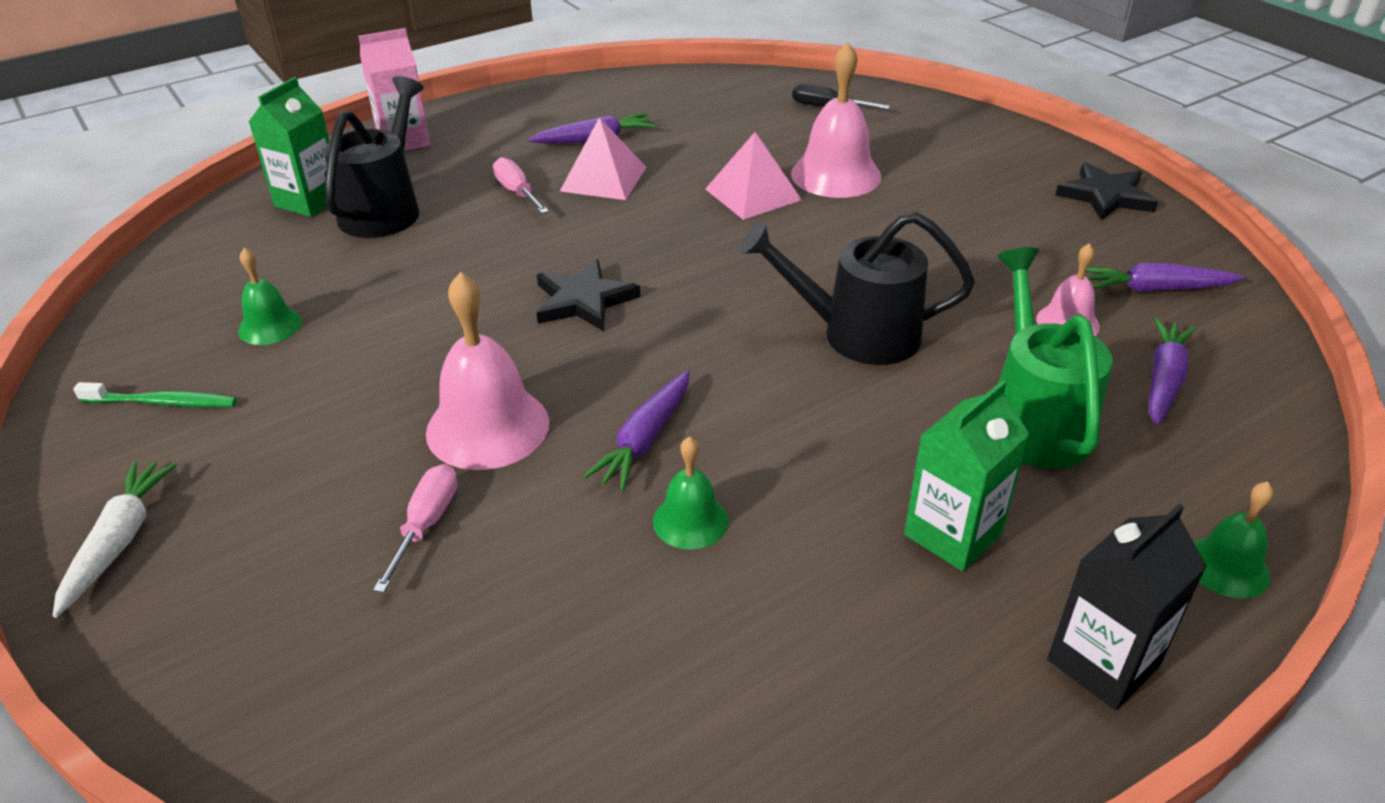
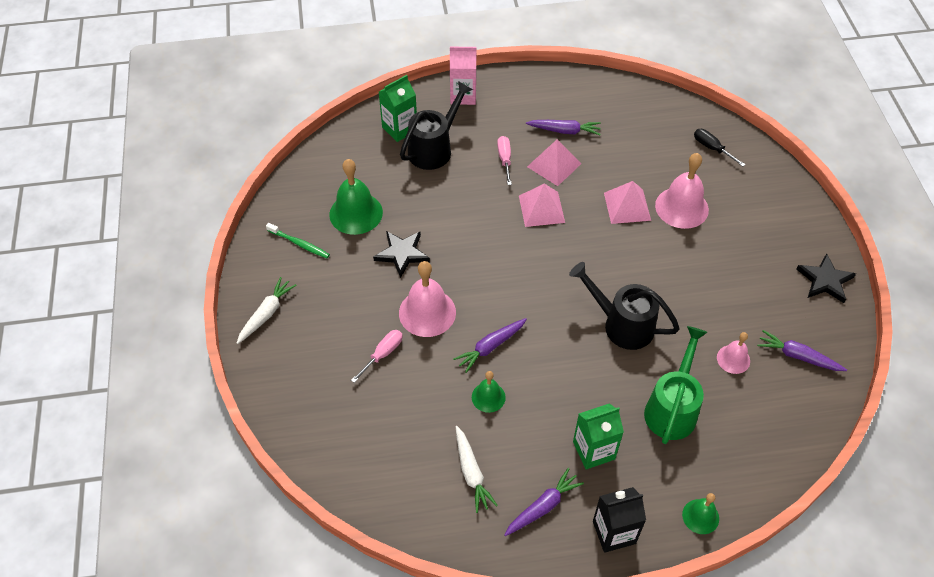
camera: 25 degrees right, 15 degrees up
green bell [238,248,302,345] -> green bell [329,159,383,235], size x1.78
black star [537,259,640,332] -> black star moved to [373,231,430,278]
purple carrot [1149,318,1196,426] -> purple carrot moved to [504,468,584,536]
none -> white carrot [455,426,498,513]
none -> pink pyramid [519,184,565,227]

